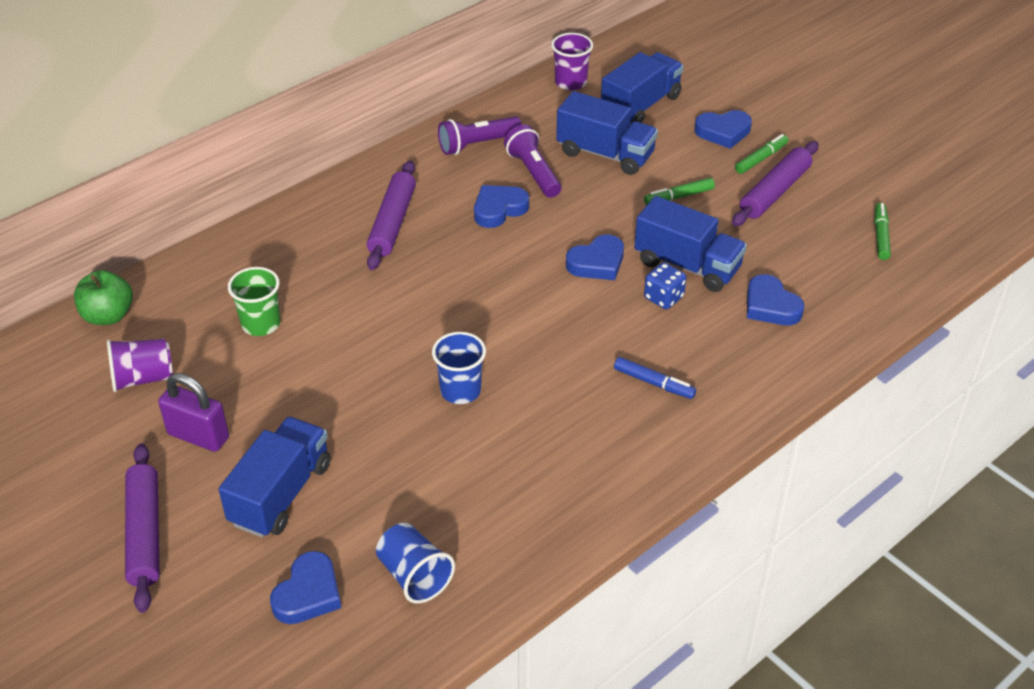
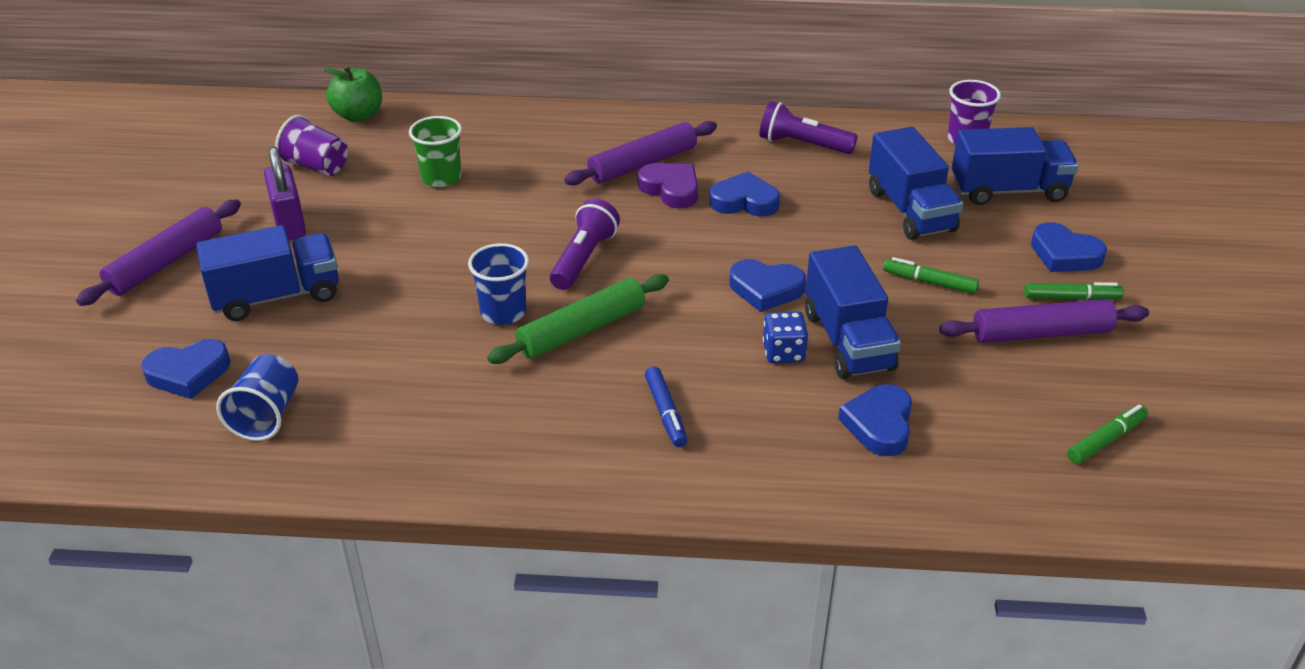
camera: 45 degrees right, 5 degrees down
purple flashlight [504,125,561,198] -> purple flashlight moved to [550,199,620,290]
none -> green rolling pin [487,274,669,364]
none -> purple heart [638,163,698,209]

